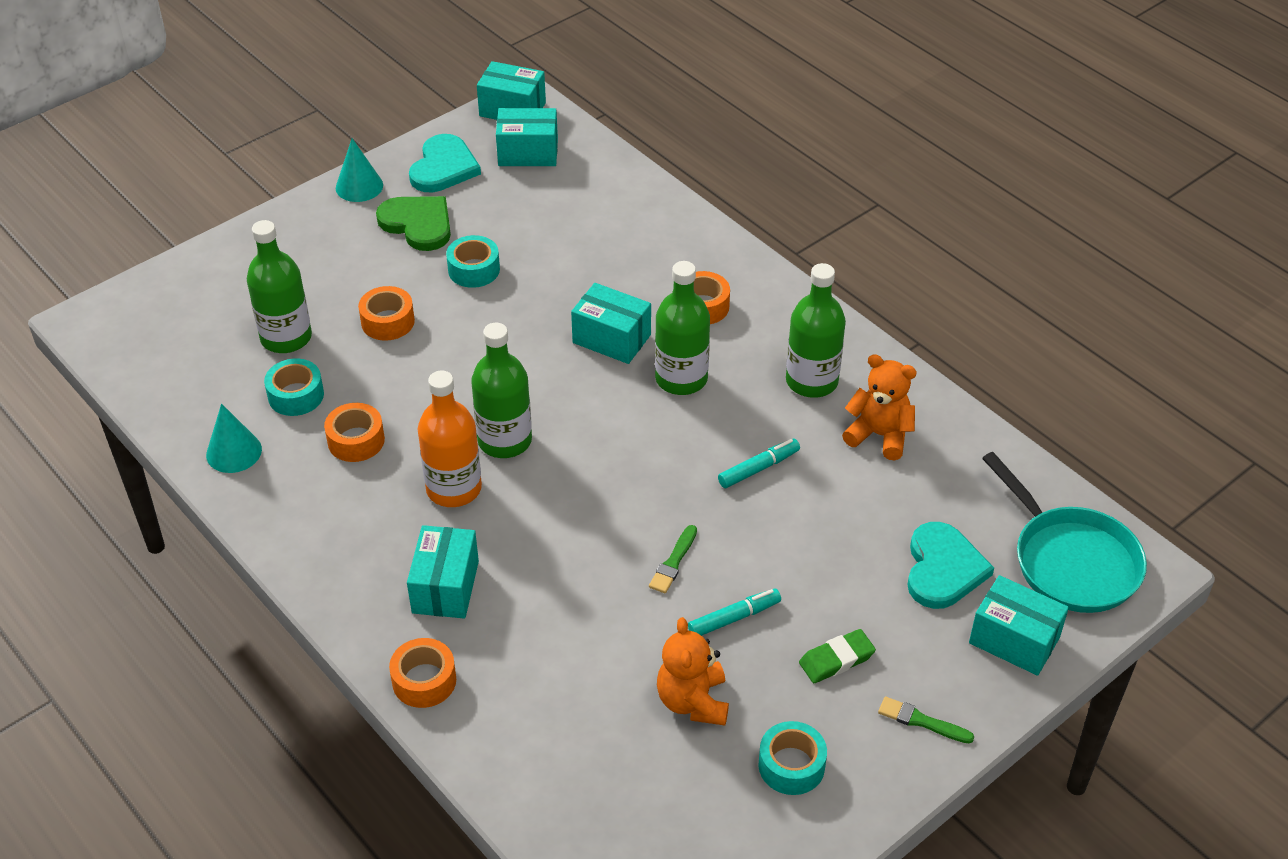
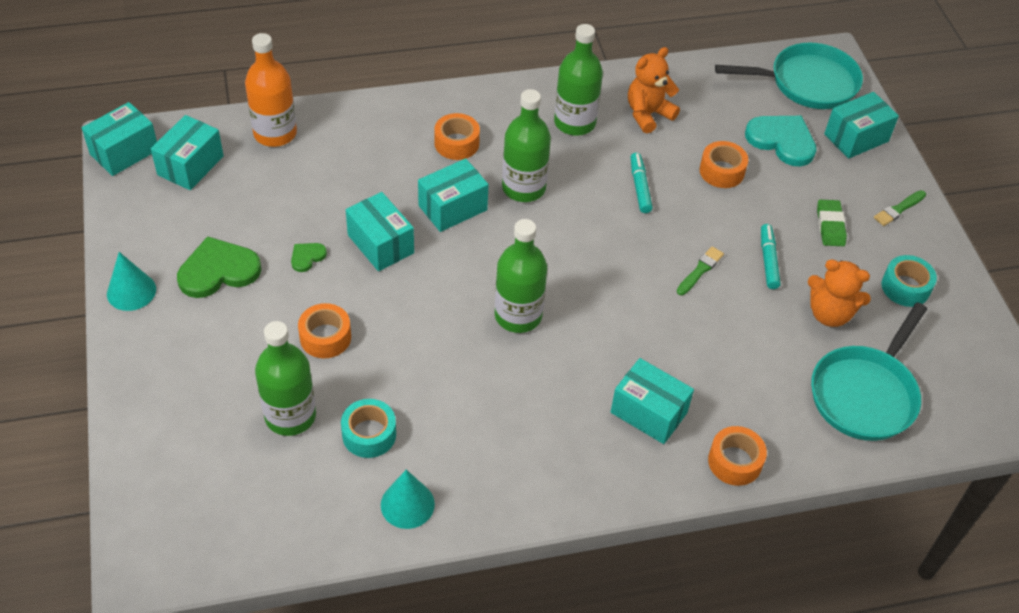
camera: 65 degrees left, 5 degrees up
orange tape [324,403,385,462] -> orange tape moved to [700,141,748,188]
turquoise heart [409,134,481,193] -> none
orange bottle [418,370,482,507] -> orange bottle moved to [245,33,297,147]
turquoise tape [446,235,500,288] -> green heart [291,243,327,272]
green brush [649,525,697,593] -> green brush turned 105 degrees counterclockwise [677,246,724,295]
none -> turquoise box [346,192,414,271]
none -> turquoise pan [811,302,927,441]

